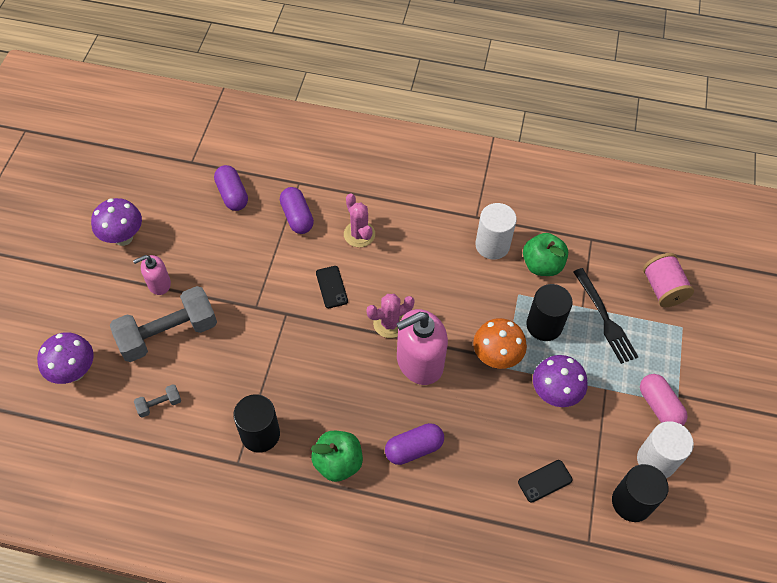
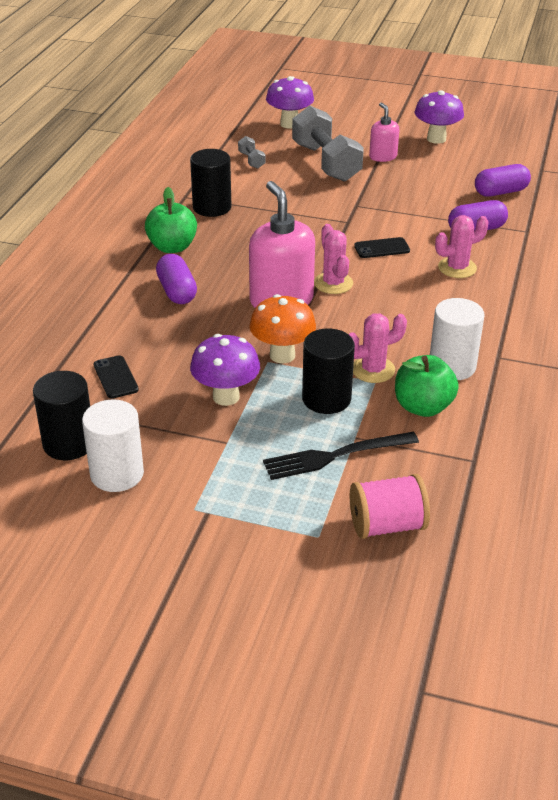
camera: 95 degrees right, 20 degrees down
pink capsule [640,374,688,425] -> none
none -> pink cactus [349,314,407,383]

